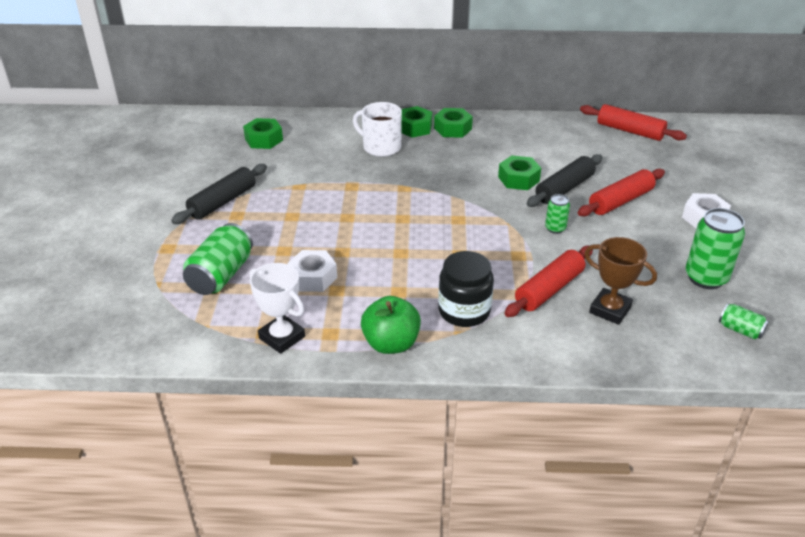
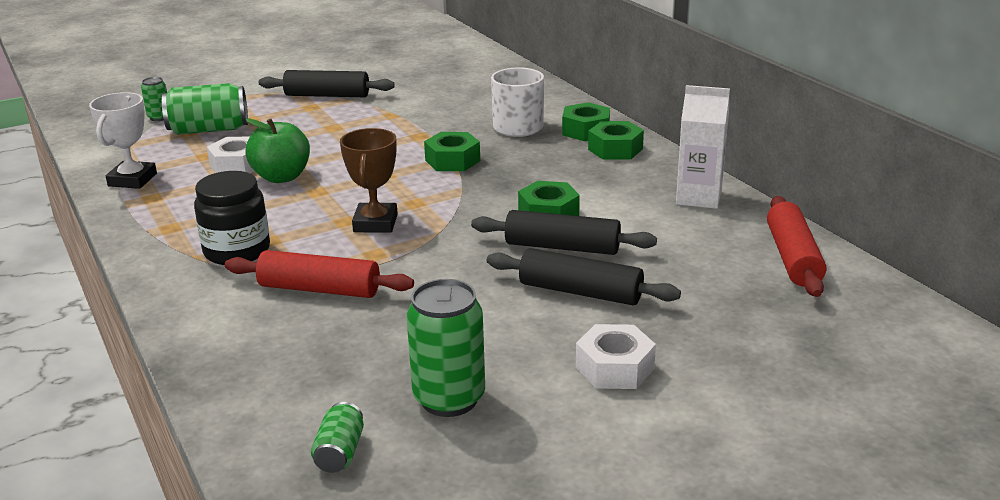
camera: 60 degrees right, 10 degrees down
green nut [243,118,283,149] -> green nut moved to [424,132,480,171]
green apple [361,296,421,354] -> green apple moved to [246,118,310,183]
green can [545,194,570,234] -> green can moved to [141,77,167,121]
red rolling pin [578,169,665,217] -> black rolling pin [487,248,681,305]
brown trophy [584,237,657,325] -> brown trophy moved to [340,128,398,233]
none -> white carton [676,85,730,209]

